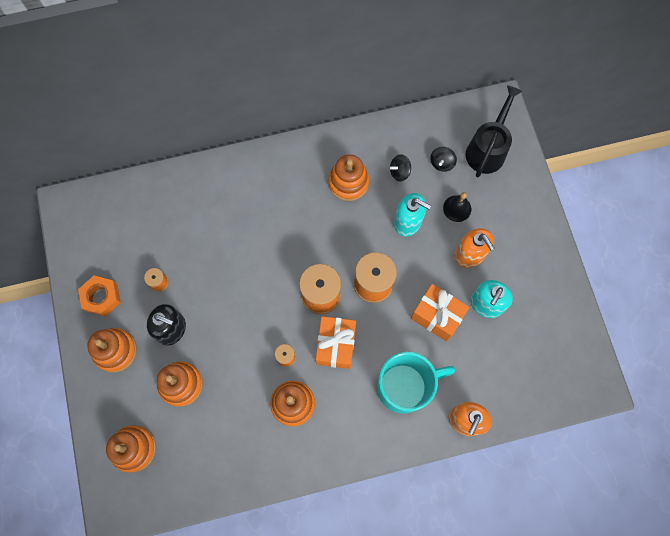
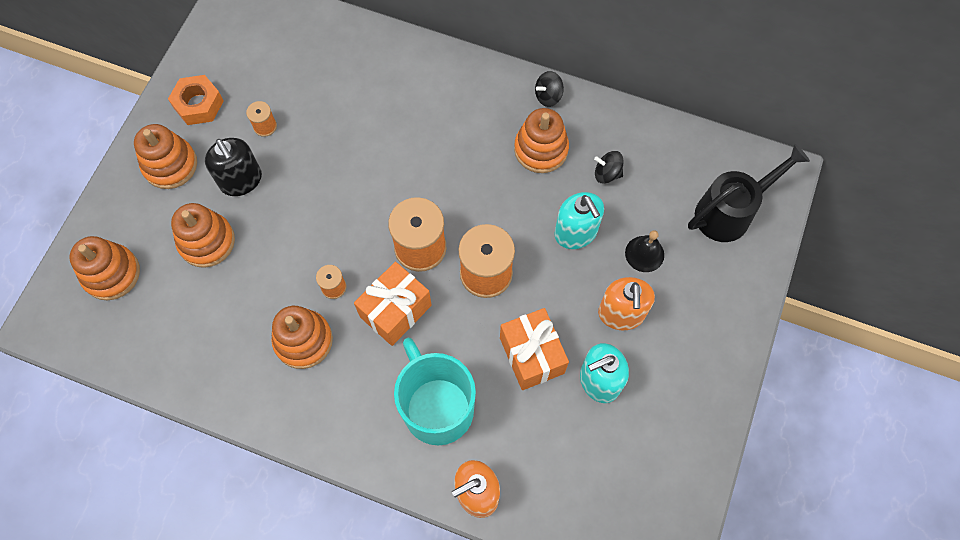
camera: 35 degrees right, 5 degrees down
turquoise mug [377,352,455,414] -> turquoise mug turned 135 degrees counterclockwise [394,338,476,445]
black spinning top [430,147,457,172] -> black spinning top moved to [535,71,564,107]

